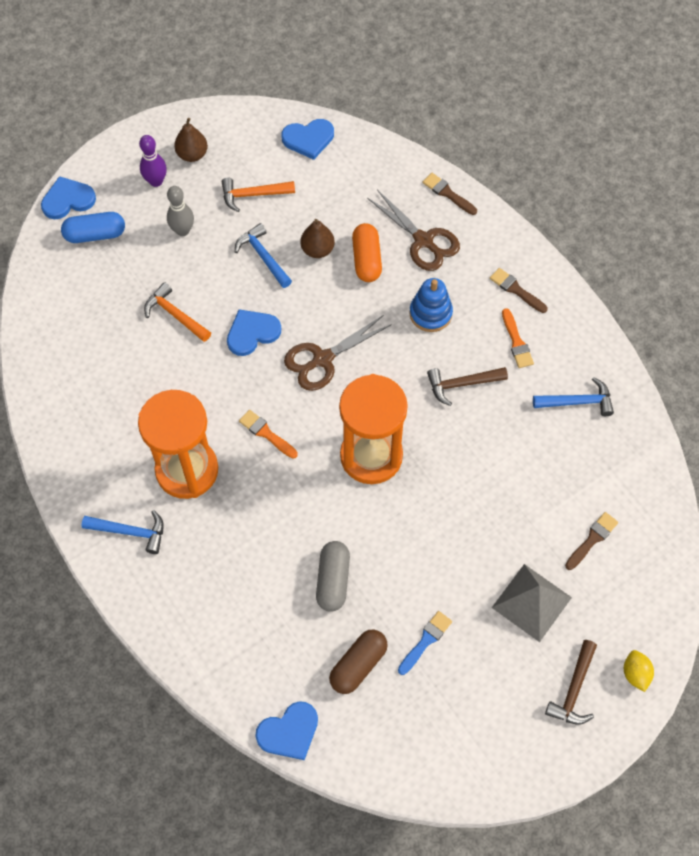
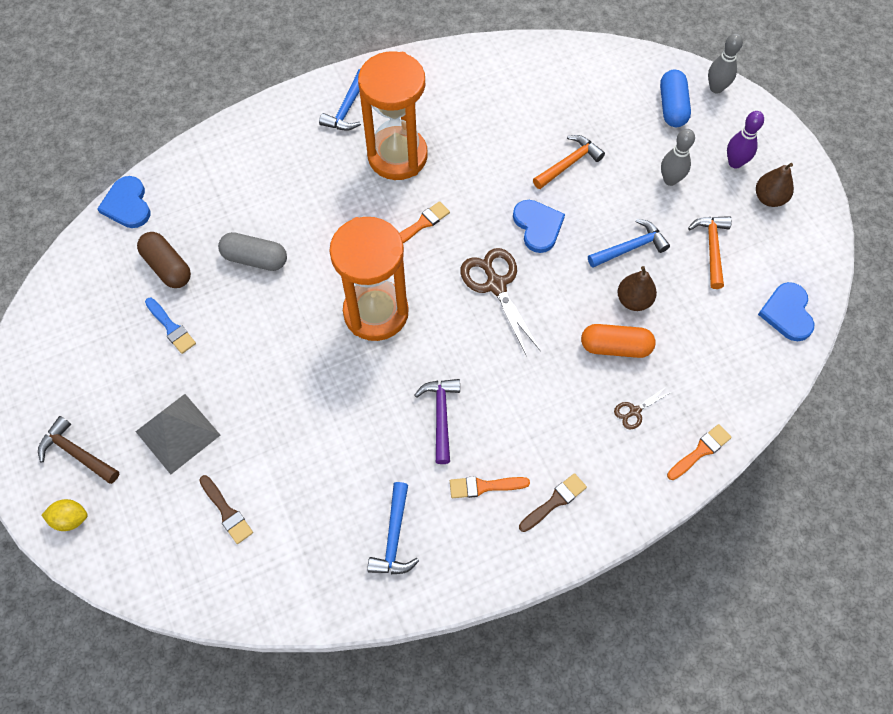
camera: 100 degrees right, 0 degrees up
blue heart [41,176,96,219] -> grey bowling pin [708,33,743,93]
brown scissors [367,190,460,271] -> brown scissors [614,386,671,430], size x0.49
blue stacking toy [409,278,453,332] -> none
brown brush [422,173,477,215] -> orange brush [667,424,732,480]
brown hammer [427,367,508,406] -> purple hammer [414,379,460,464]

